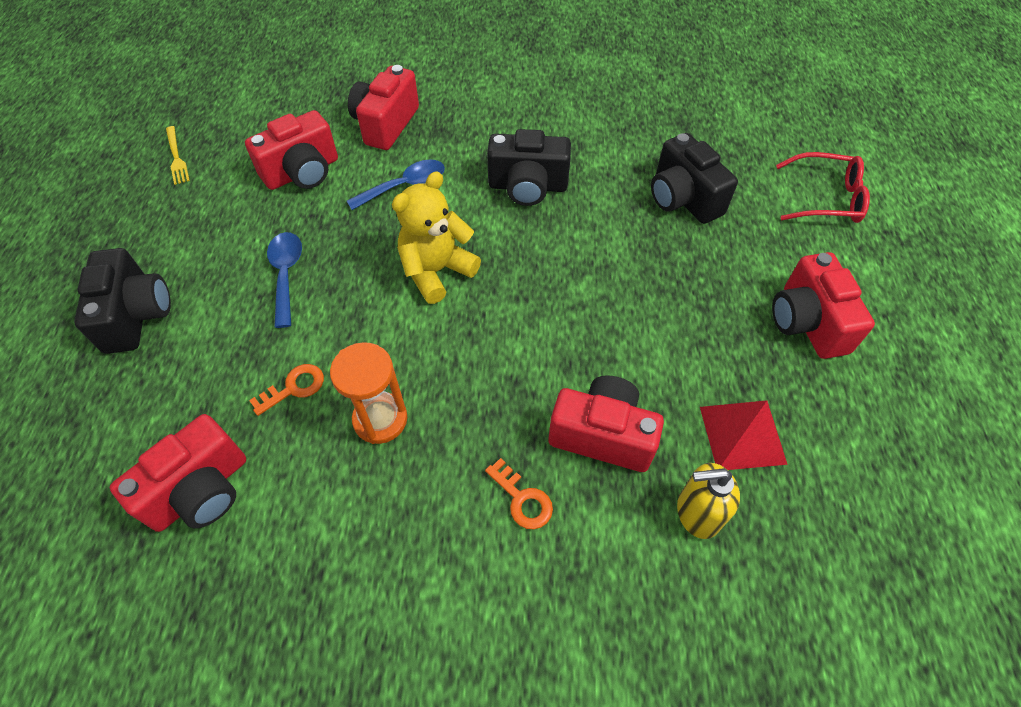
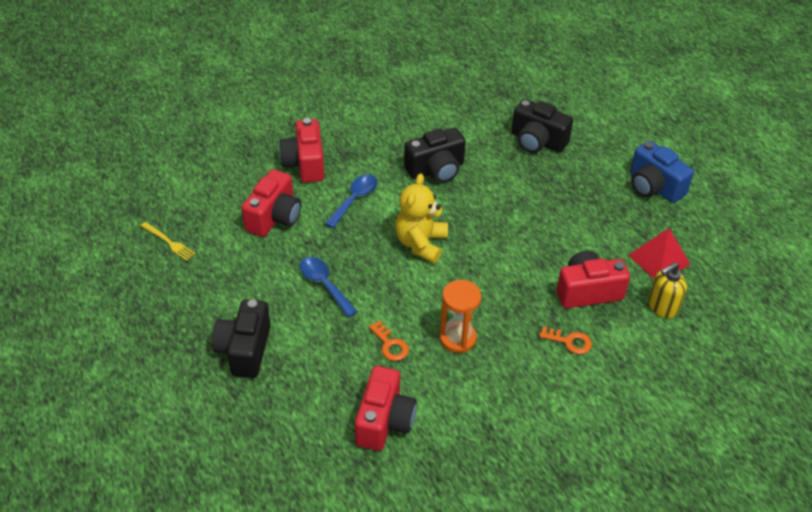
camera: 30 degrees left, 10 degrees down
black camera [74,248,171,354] -> black camera turned 135 degrees counterclockwise [212,299,270,378]
orange key [249,364,324,416] -> orange key turned 120 degrees clockwise [369,321,409,361]
red camera [772,252,875,359] -> blue camera [630,141,694,203]
red glasses [776,152,870,223] -> none

